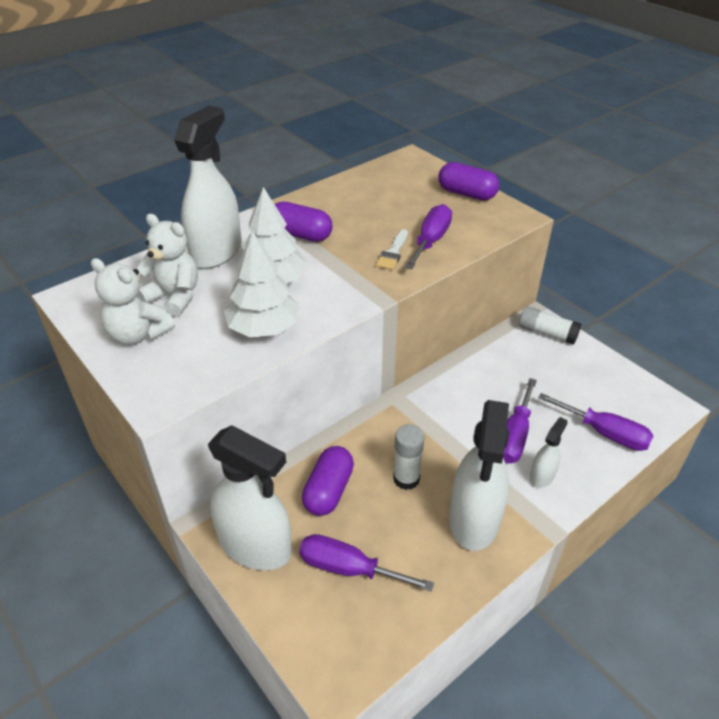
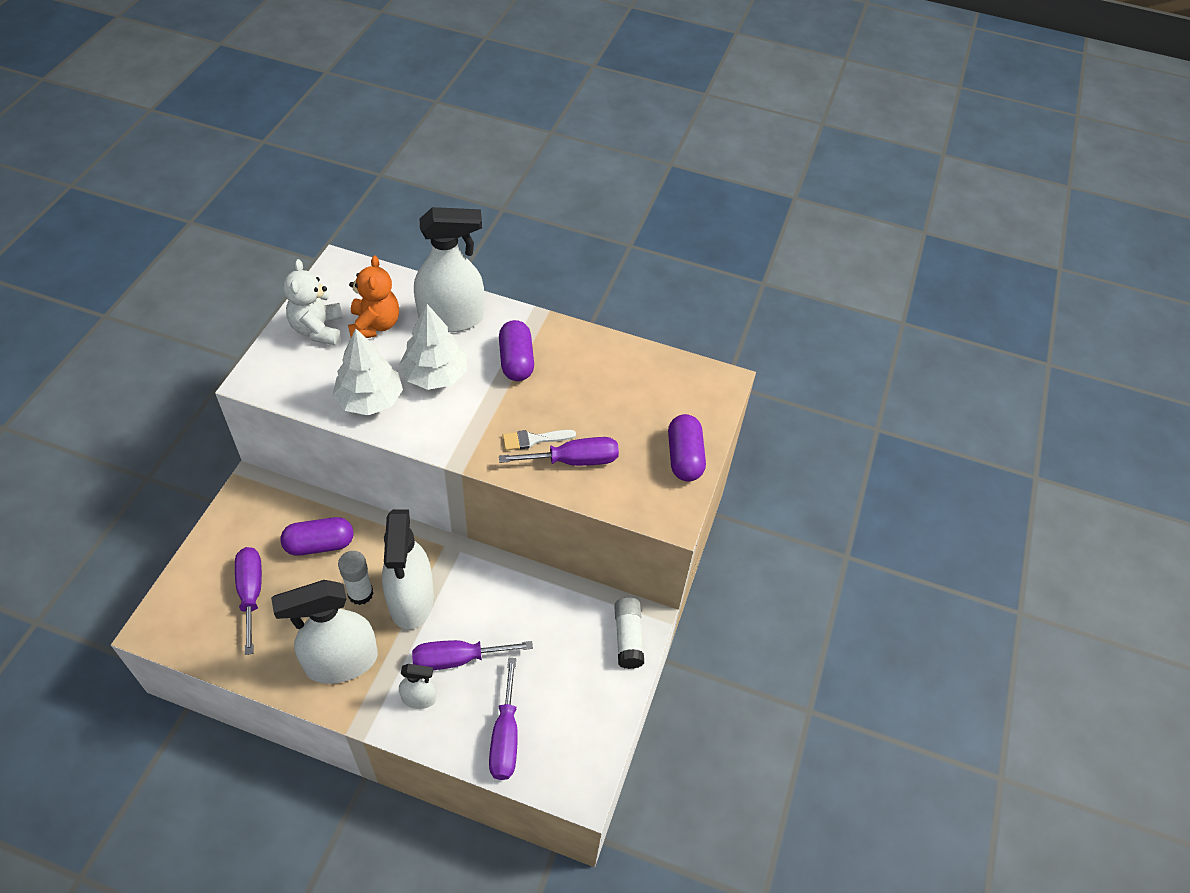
camera: 55 degrees right, 10 degrees up
white teddy bear [136,214,198,317] -> orange teddy bear [348,256,399,338]
white spray bottle [208,425,292,571] -> white spray bottle moved to [382,509,434,630]

